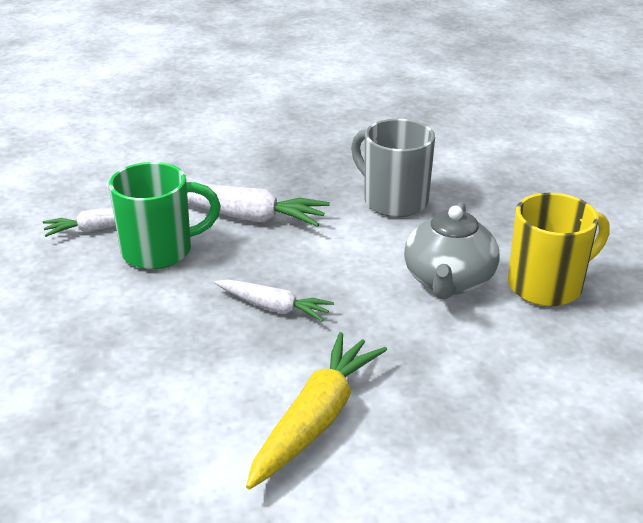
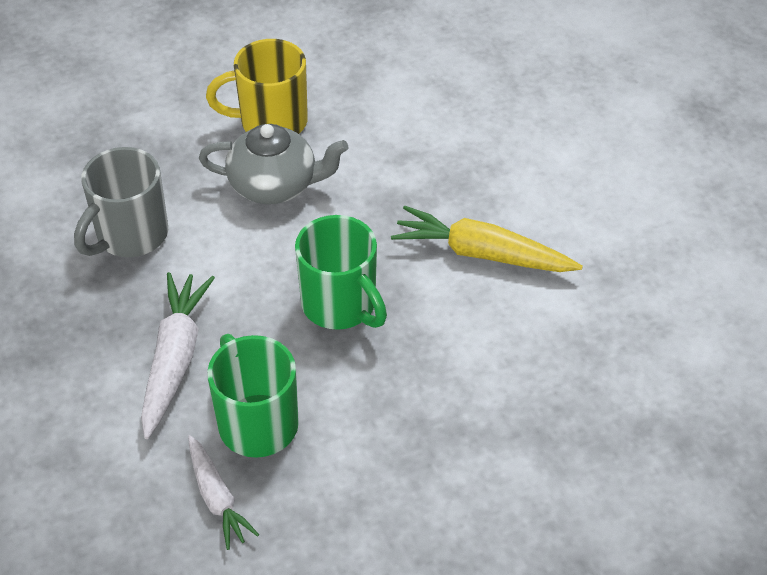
camera: 100 degrees left, 15 degrees up
white carrot [214,279,334,322] -> green mug [295,215,387,330]
yellow mug [508,193,610,306] -> yellow mug turned 60 degrees counterclockwise [206,39,308,134]

